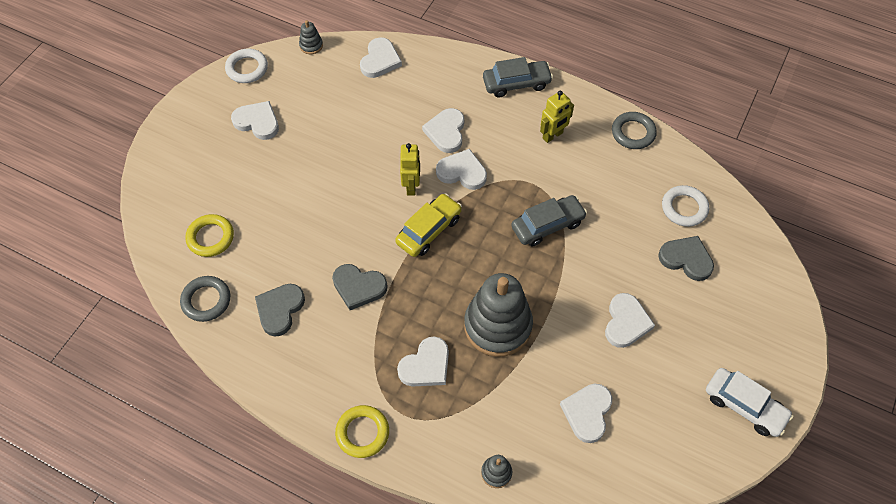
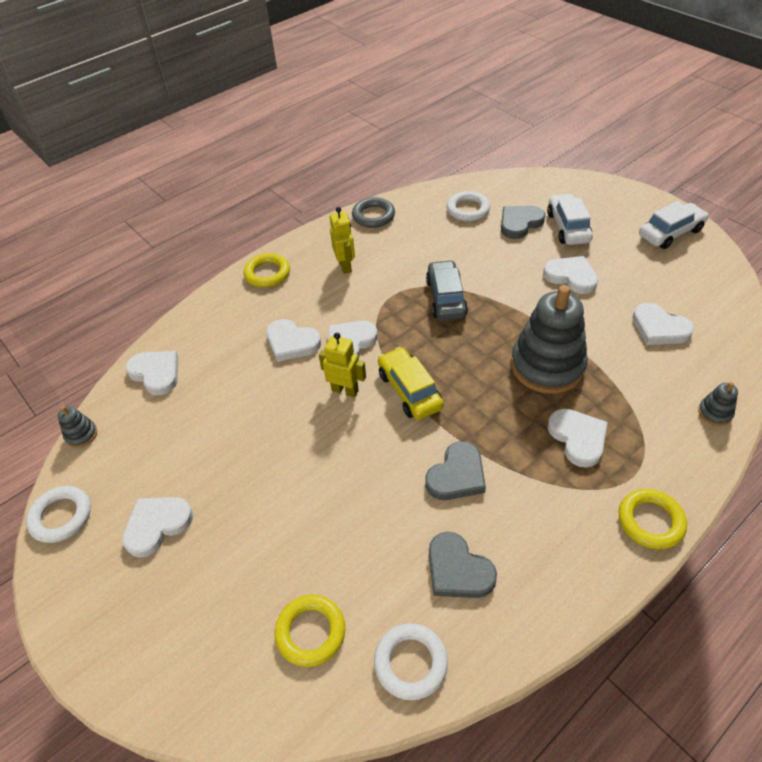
camera: 65 degrees left, 10 degrees down
grey ring [180,276,230,322] -> white ring [374,623,448,700]
grey car [483,57,553,98] -> yellow ring [243,253,290,288]
none -> white car [547,194,593,245]

